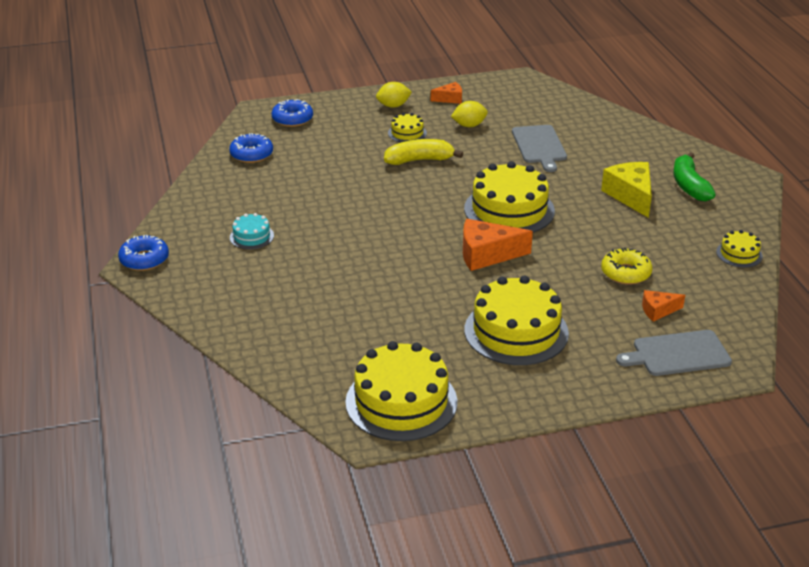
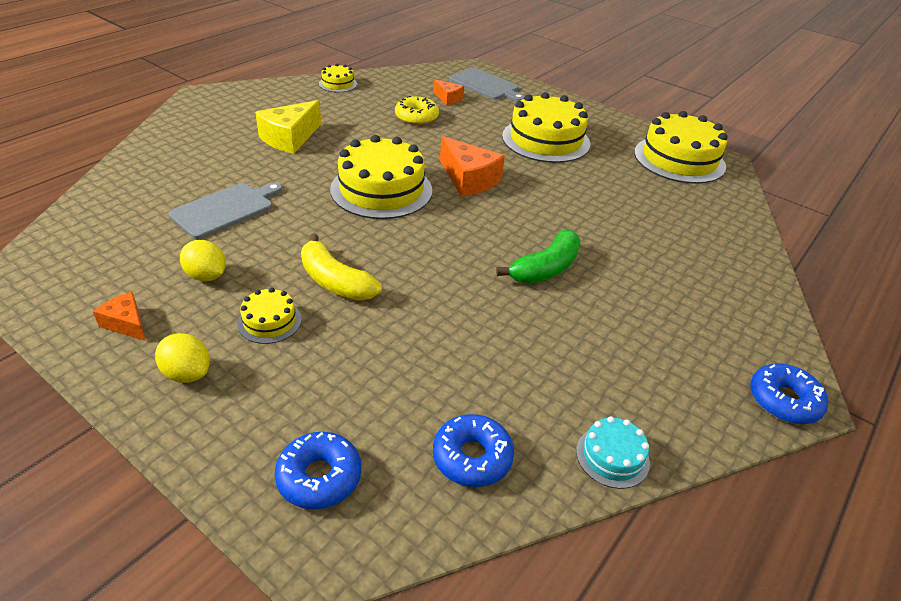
camera: 130 degrees left, 5 degrees up
turquoise cake [230,213,274,249] -> turquoise cake moved to [576,416,650,489]
green banana [673,152,716,201] -> green banana moved to [496,230,581,284]

